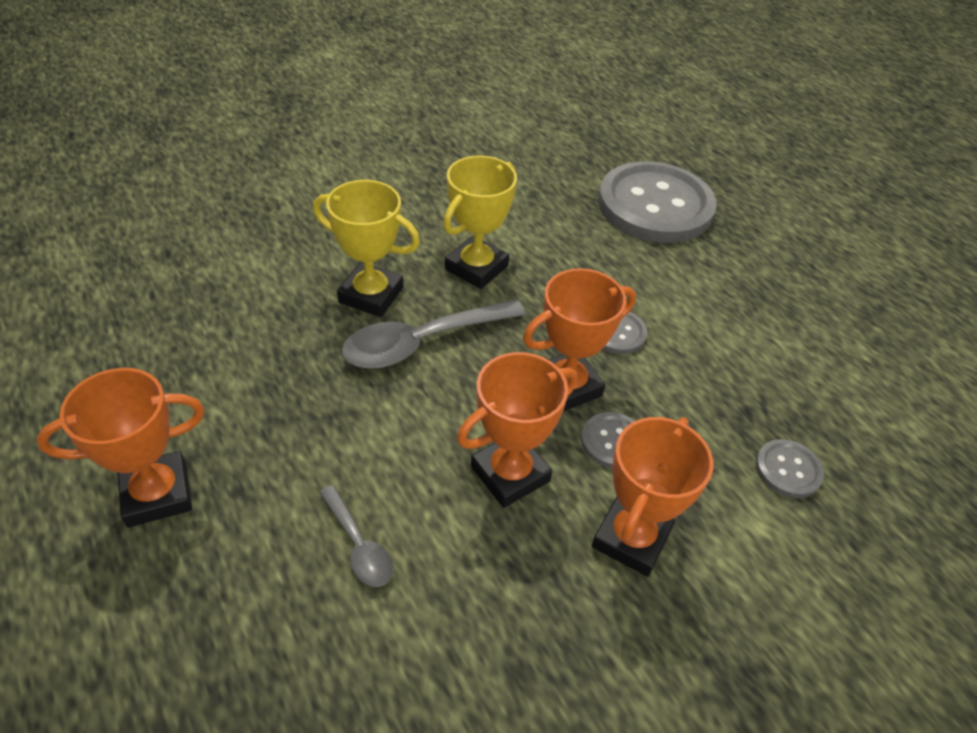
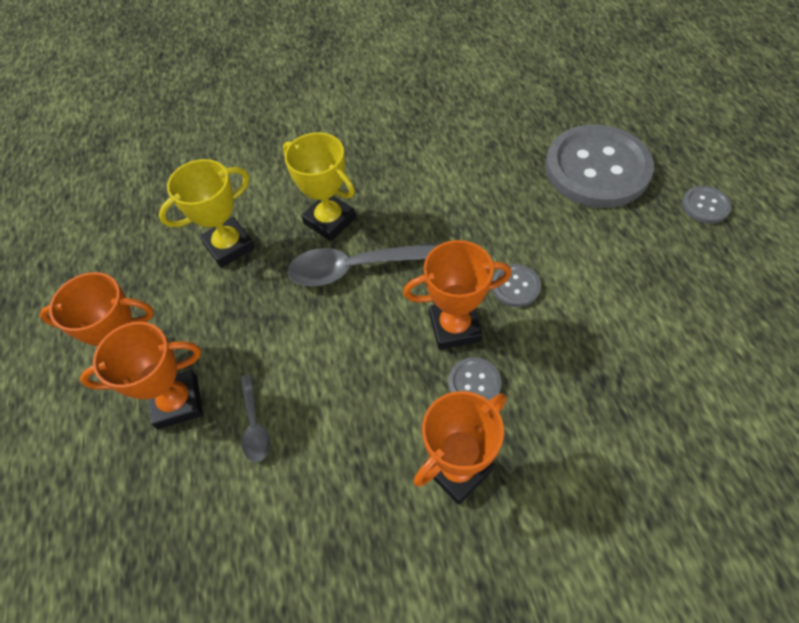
camera: 25 degrees right, 10 degrees up
yellow trophy [443,156,517,289] -> yellow trophy moved to [159,159,255,268]
orange trophy [457,352,577,508] -> orange trophy moved to [80,322,203,429]
grey button [755,439,824,498] -> grey button moved to [682,186,732,224]

